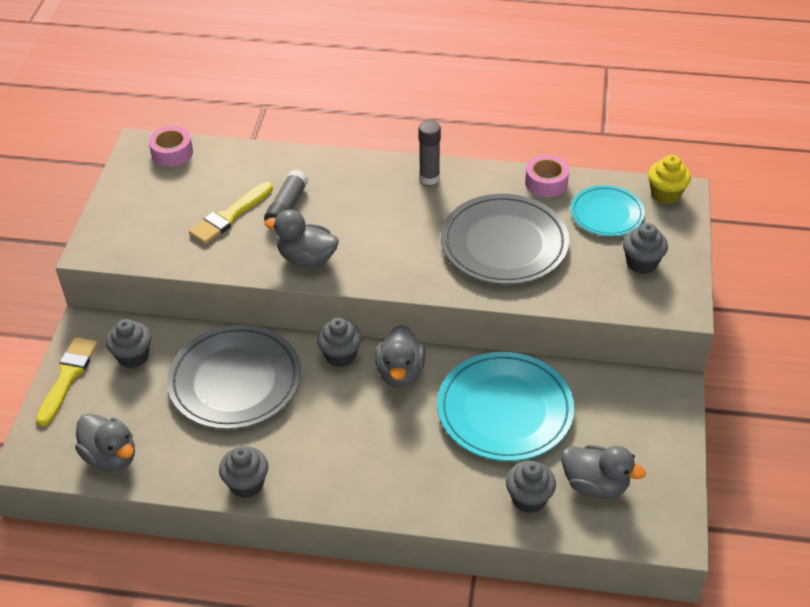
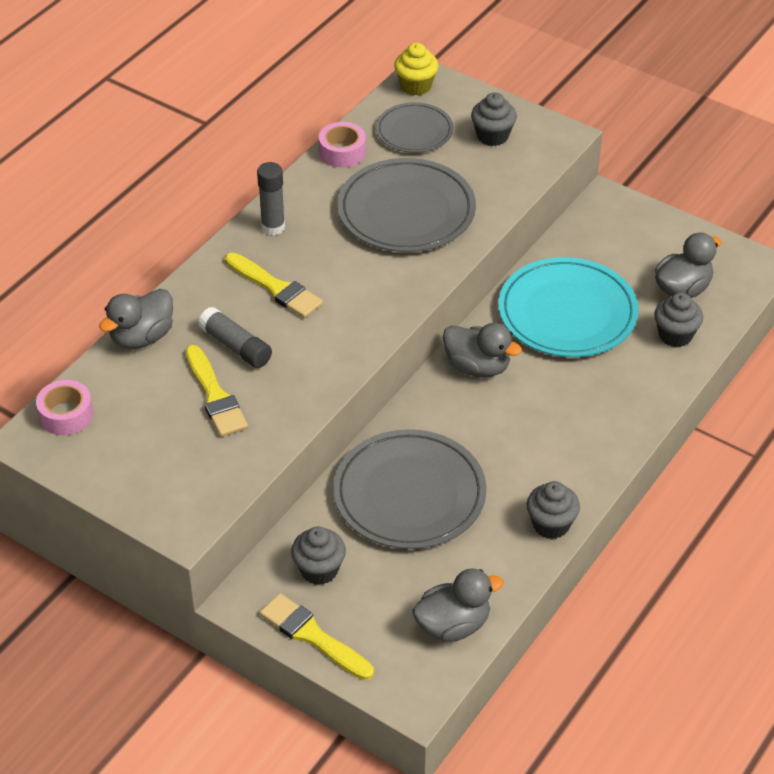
camera: 65 degrees left, 0 degrees up
grey duck [265,209,339,267] -> grey duck moved to [99,289,173,349]
grey cupcake [317,318,362,367] -> none
turquoise plate [571,185,645,236] -> grey plate [376,102,453,153]
none -> yellow brush [225,252,323,318]

